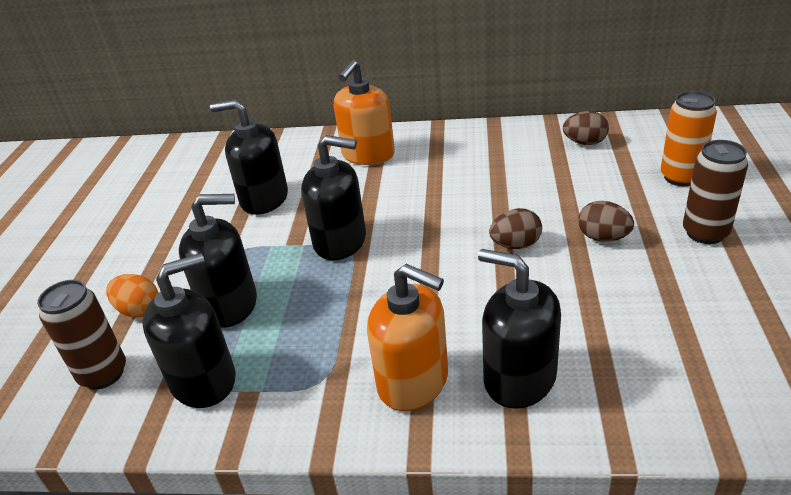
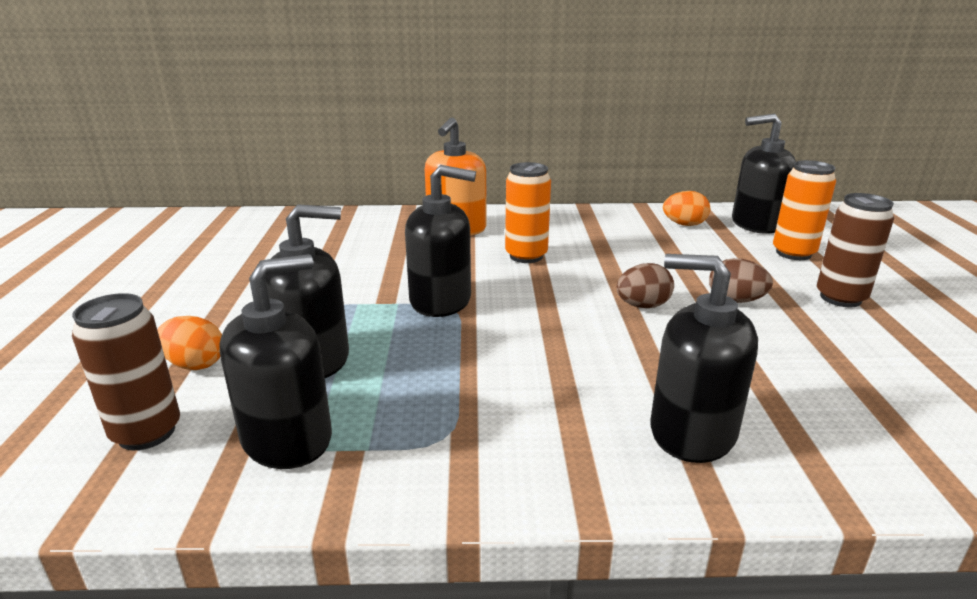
camera: 10 degrees left, 10 degrees down
black soap dispenser [210,100,288,215] -> black soap dispenser moved to [732,114,796,234]
orange soap dispenser [367,264,448,411] -> none
brown egg [563,111,609,145] -> orange egg [663,191,710,226]
none -> orange can [505,162,551,263]

